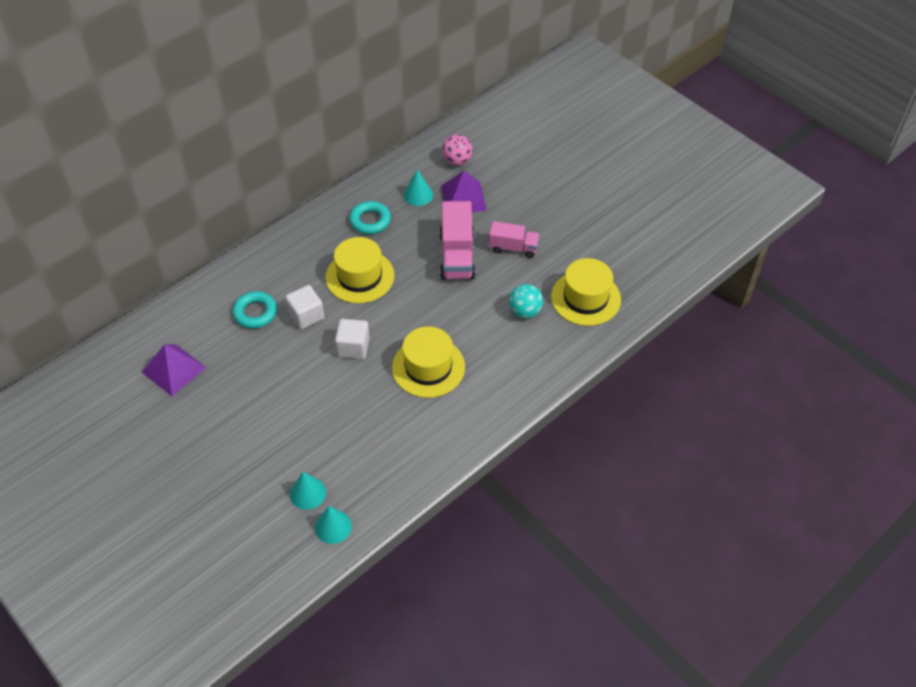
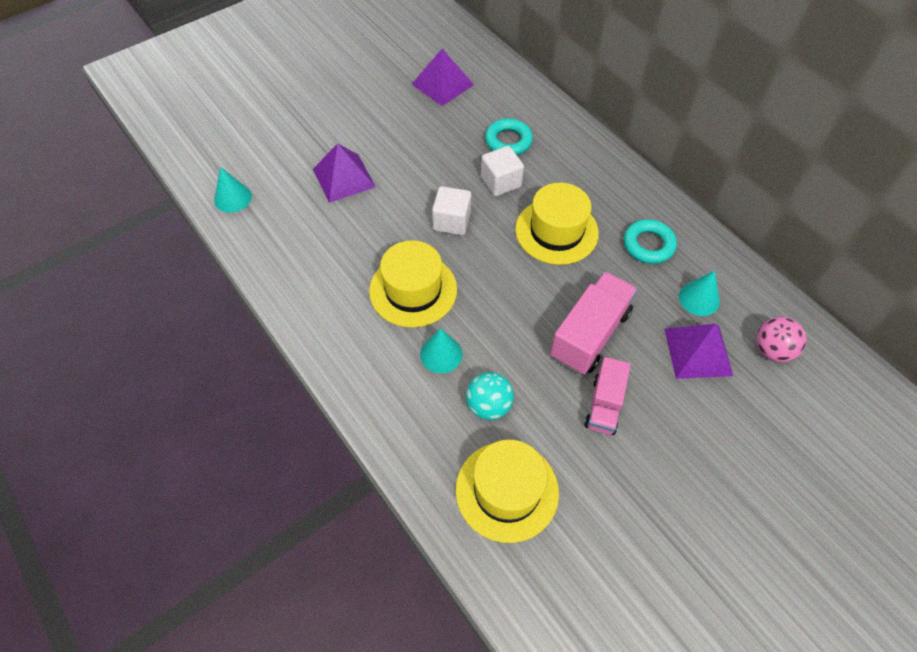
camera: 95 degrees right, 5 degrees up
turquoise cone [290,472,326,510] -> turquoise cone moved to [420,328,463,373]
pink truck [440,201,476,280] -> pink truck turned 120 degrees clockwise [550,272,638,374]
none -> purple pyramid [313,143,376,203]

